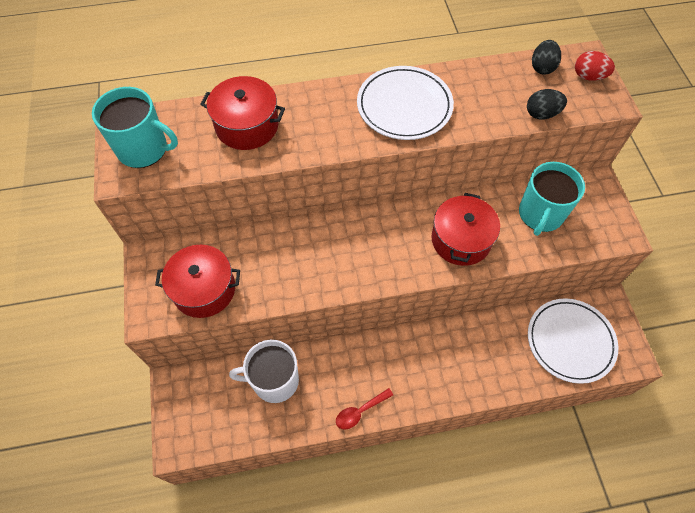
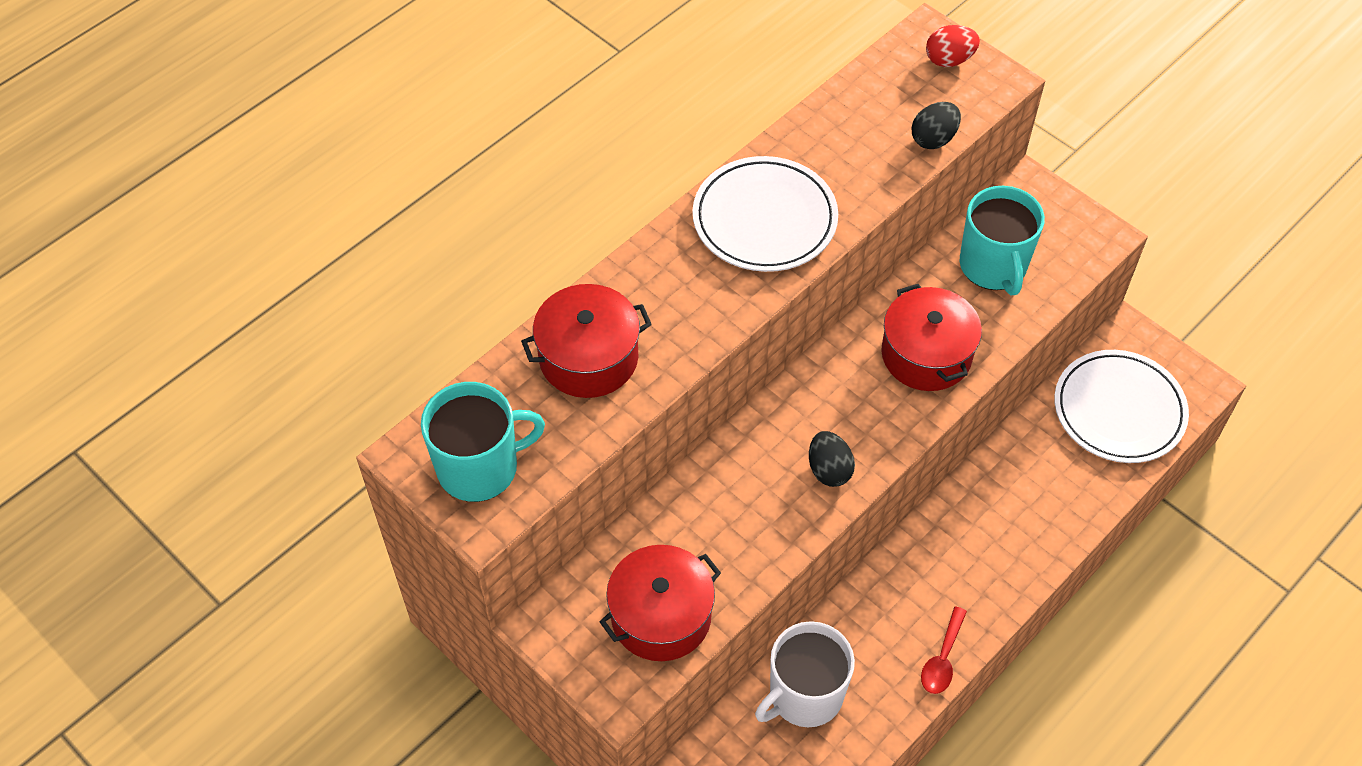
camera: 35 degrees left, 5 degrees down
black egg [532,40,561,75] -> black egg moved to [809,431,855,487]

